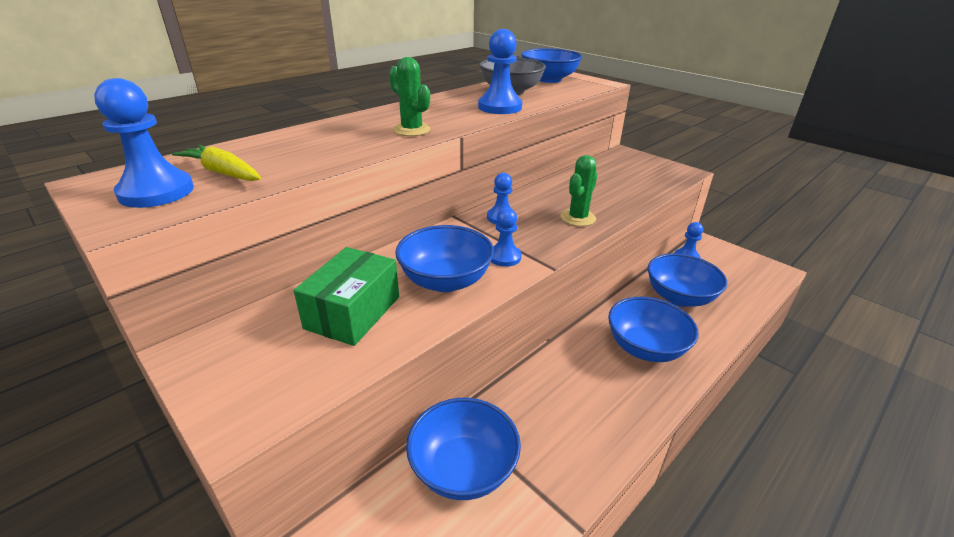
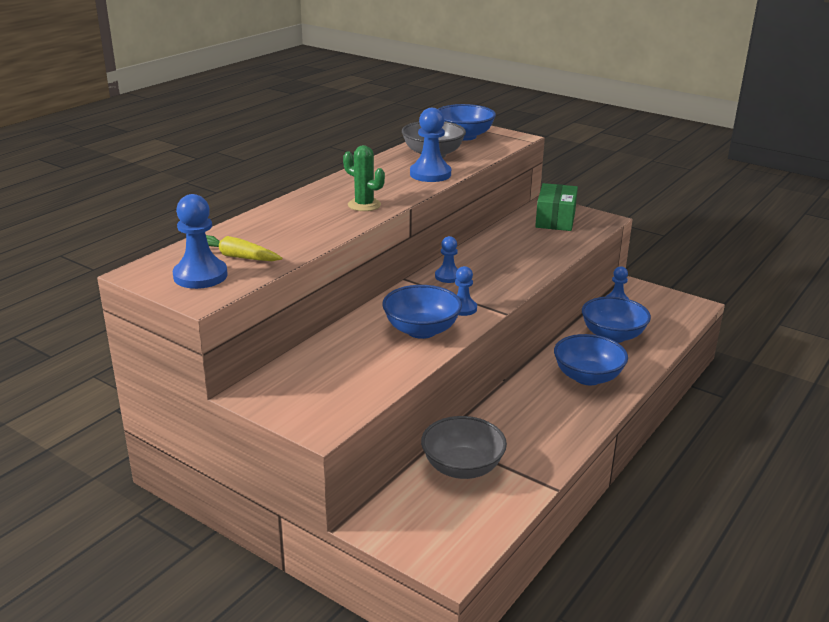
camera: 10 degrees left, 5 degrees down
green box [294,247,399,346] -> green box moved to [535,183,578,231]
blue bowl [406,398,521,500] -> grey bowl [421,416,507,479]
green cactus [561,155,597,226] -> none

